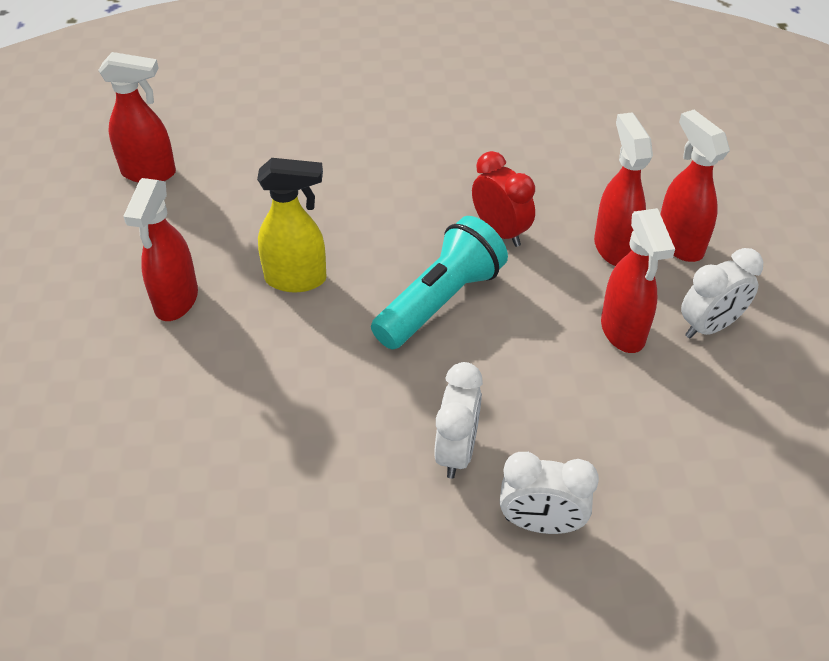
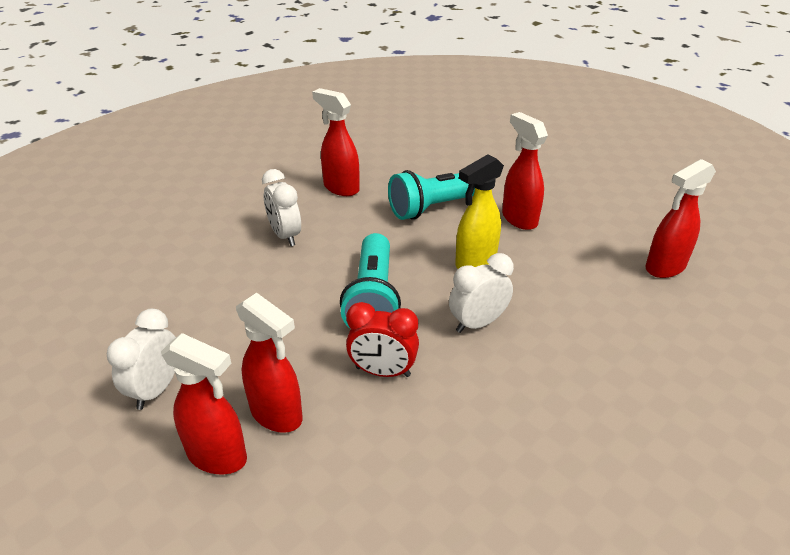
camera: 140 degrees right, 10 degrees down
white clock [500,452,599,534] -> white clock moved to [449,253,514,333]
red spray bottle [601,208,675,353] -> red spray bottle moved to [312,88,360,196]
none -> turquoise flashlight [388,170,475,220]

